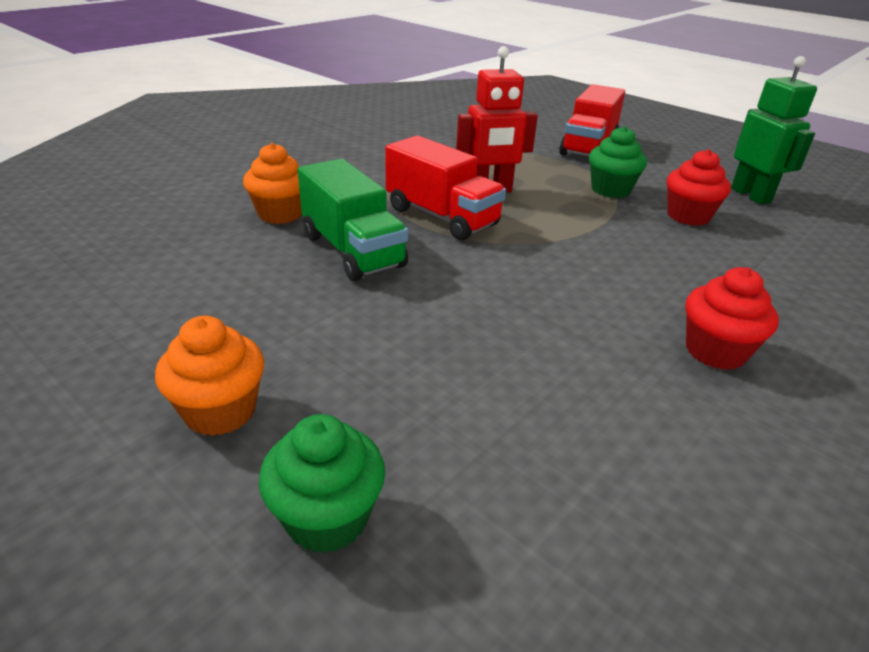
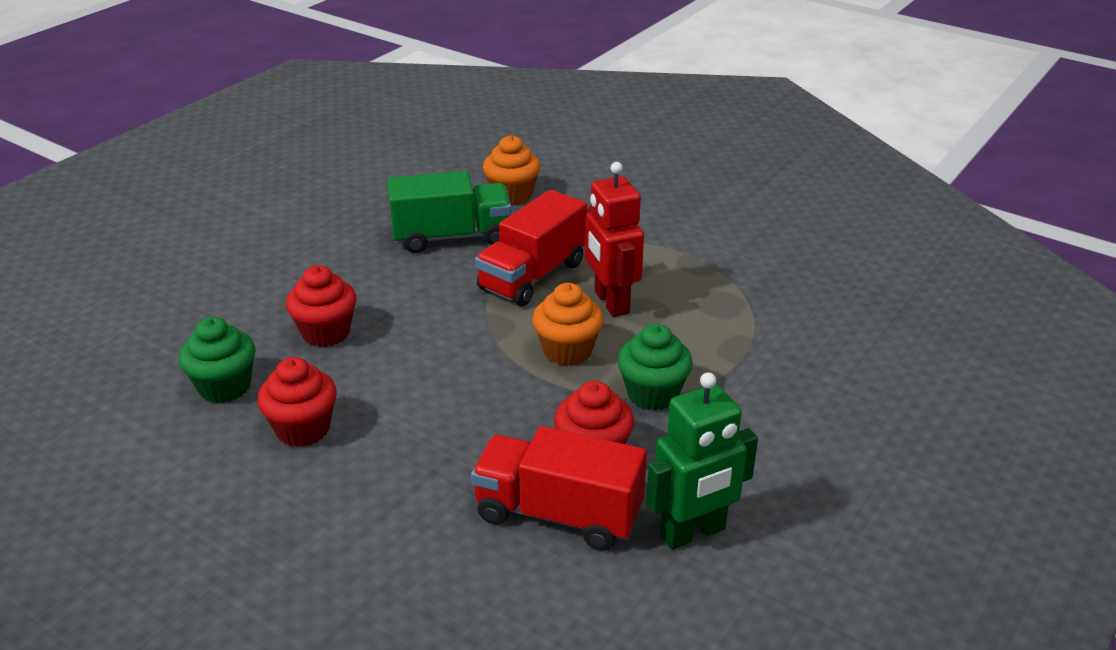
camera: 85 degrees right, 0 degrees up
orange cupcake [155,316,264,436] -> orange cupcake moved to [532,283,604,366]
green cupcake [259,414,385,553] -> green cupcake moved to [179,317,255,403]
green truck [298,159,408,281] -> green truck turned 150 degrees counterclockwise [387,171,512,253]
red truck [559,84,625,156] -> red truck moved to [471,426,647,551]
none -> red cupcake [286,265,357,347]

